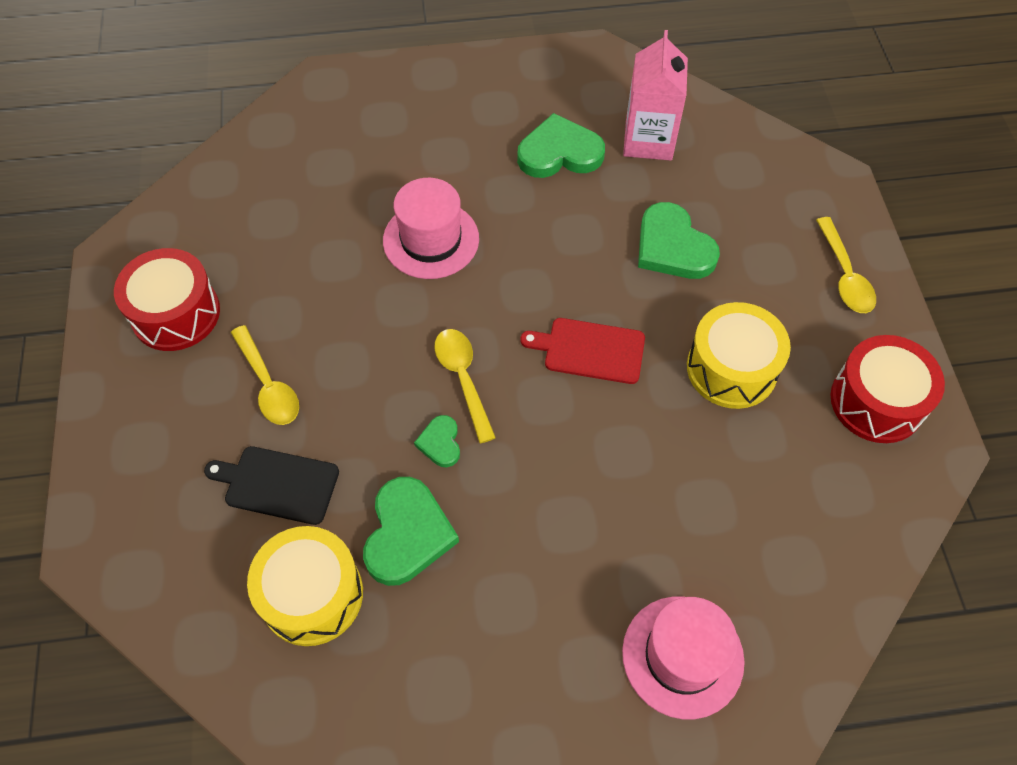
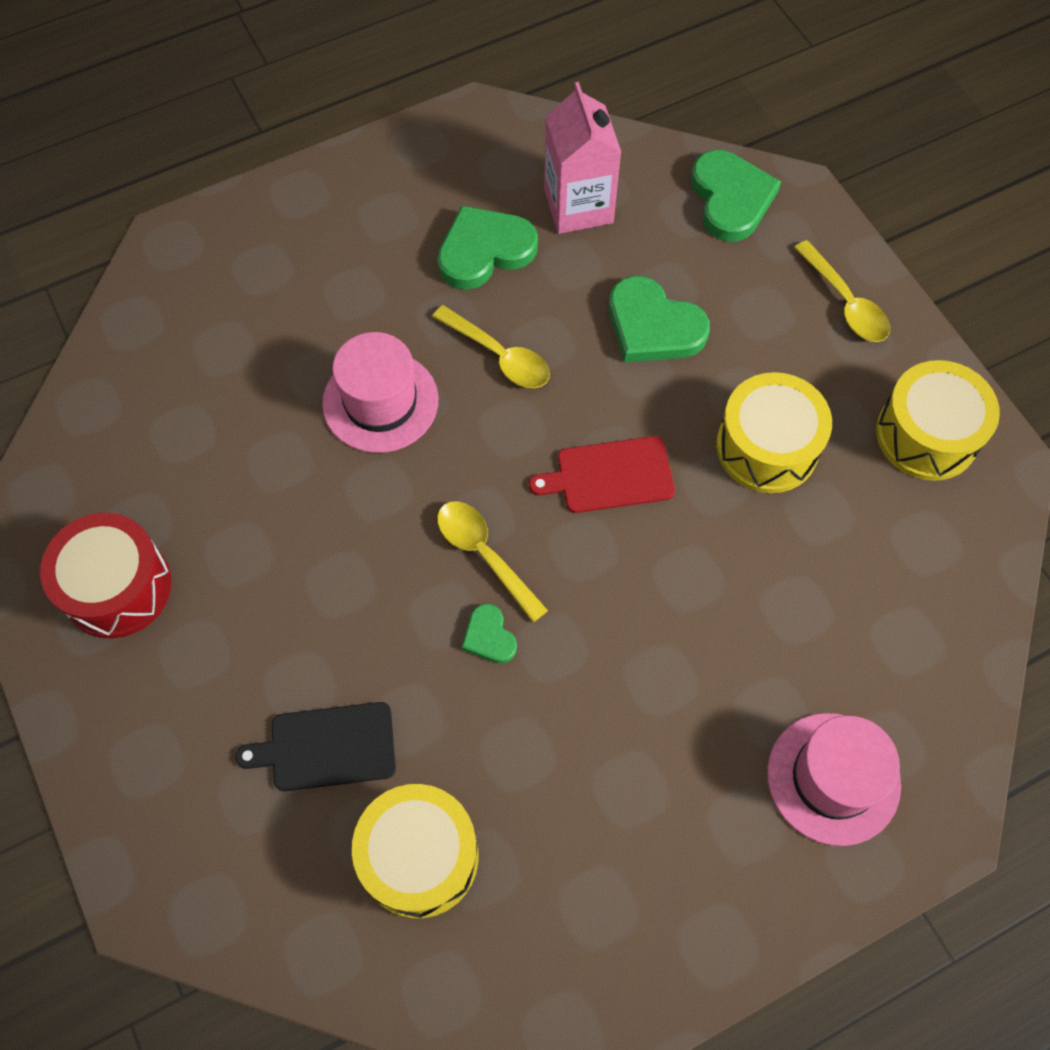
camera: 20 degrees left, 5 degrees up
yellow spoon [231,325,299,425] -> yellow spoon moved to [432,305,550,388]
green heart [363,477,459,586] -> green heart moved to [691,150,781,241]
red drum [831,335,945,443] -> yellow drum [876,360,1000,481]

